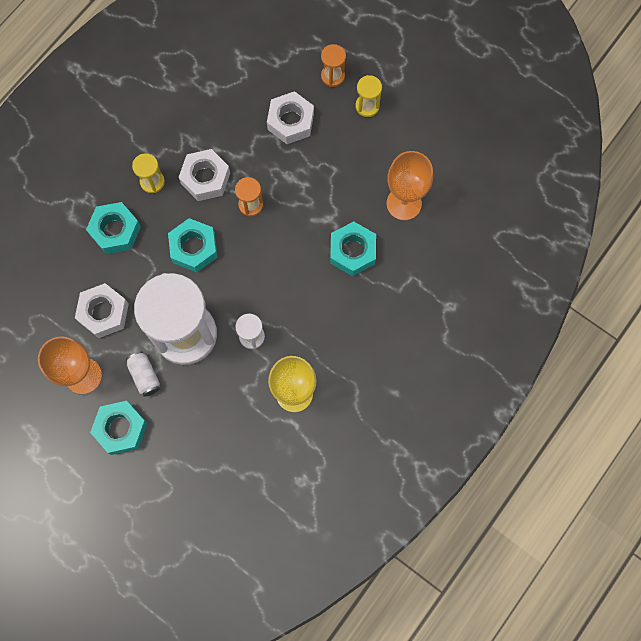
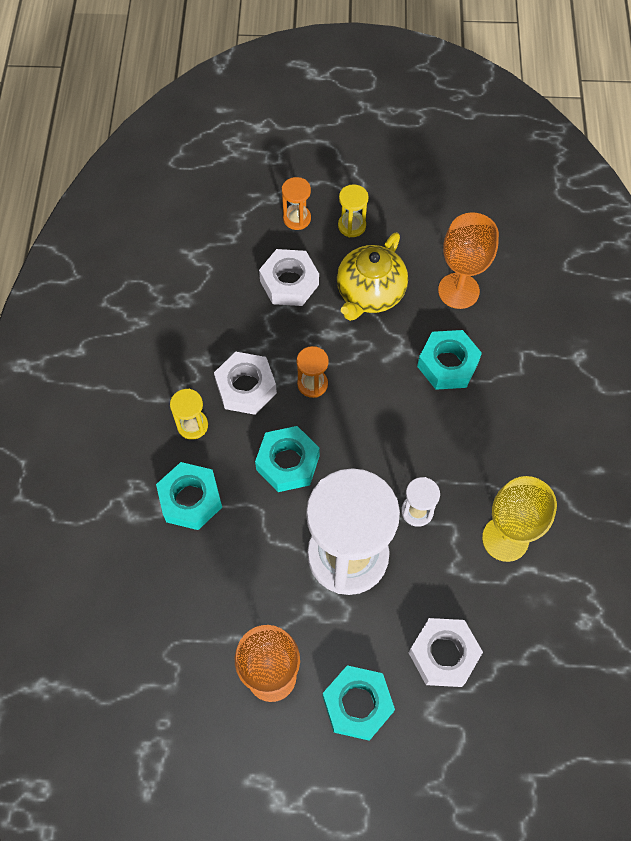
camera: 35 degrees left, 10 degrees down
white nut [75,283,129,338] -> white nut moved to [409,618,483,687]
white can [126,351,160,397] -> none
none -> yellow teapot [337,232,408,321]

